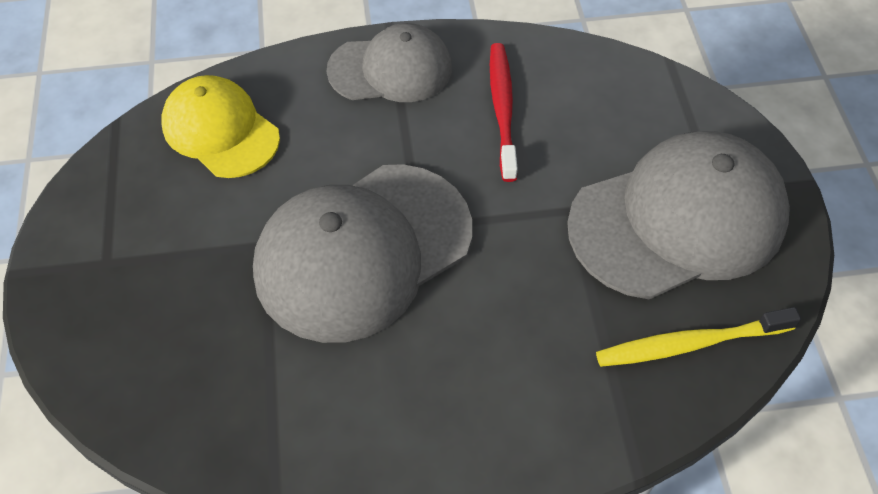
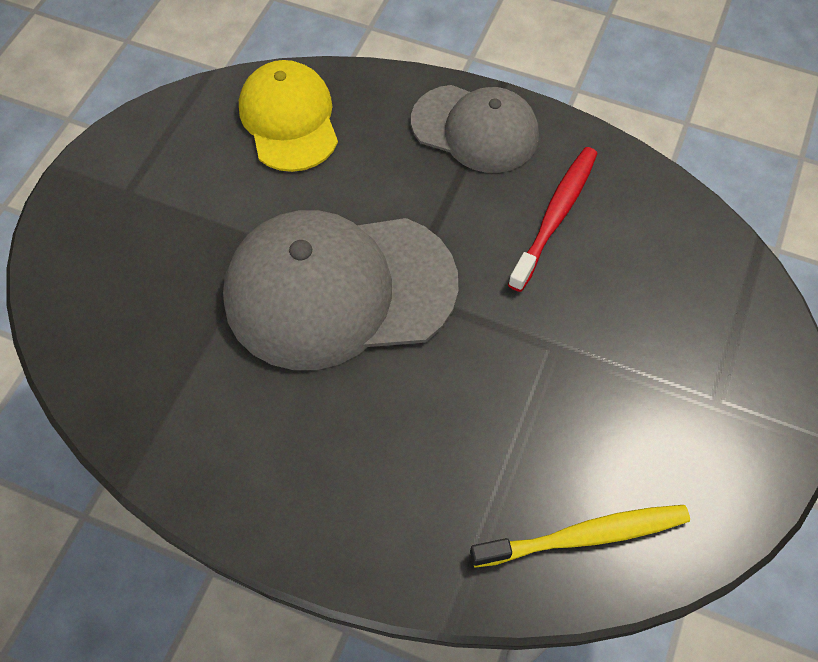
camera: 30 degrees right, 5 degrees up
grey cap [567,131,790,299] -> none
yellow toothbrush [596,307,801,367] -> yellow toothbrush turned 150 degrees clockwise [470,505,690,568]

